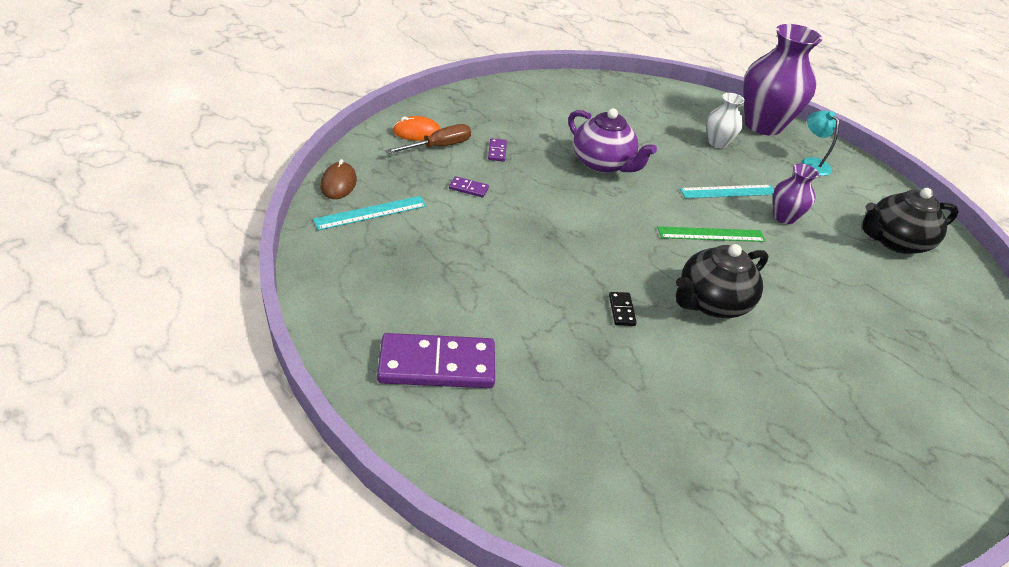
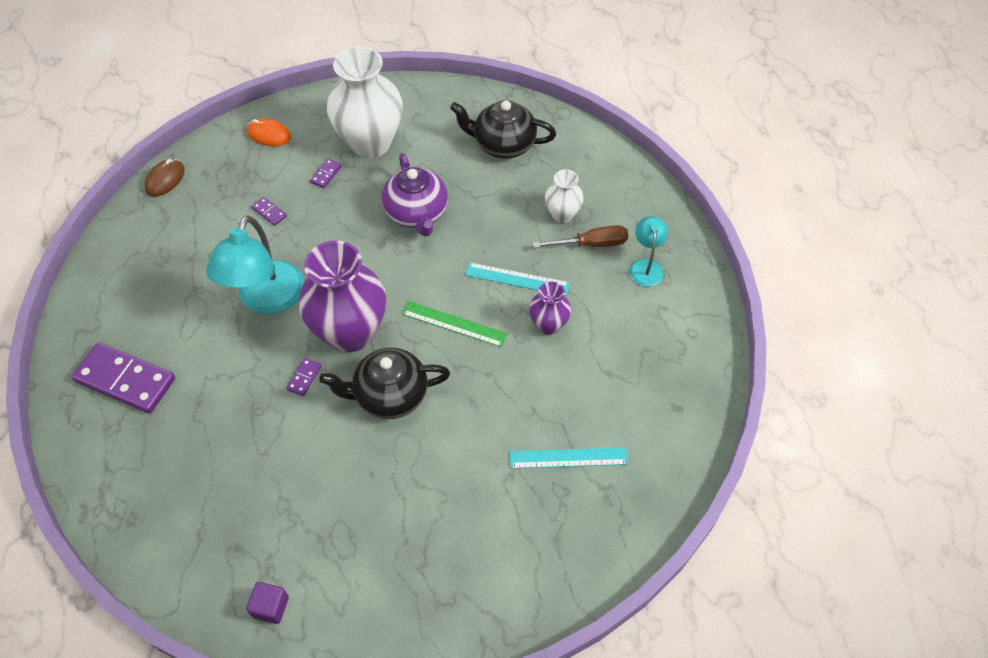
camera: 30 degrees right, 15 degrees up
turquoise ruler [313,196,427,230] -> turquoise ruler moved to [510,447,628,469]
brown screwdriver [385,124,471,154] -> brown screwdriver moved to [533,225,628,248]
black domino [609,292,637,326] -> purple domino [287,358,322,396]
purple vase [743,24,822,135] -> purple vase moved to [299,240,386,352]
black teapot [862,188,959,254] -> black teapot moved to [450,100,556,159]
none -> turquoise lamp [206,215,304,314]
none -> purple cube [246,582,289,624]
none -> white vase [327,47,403,158]

